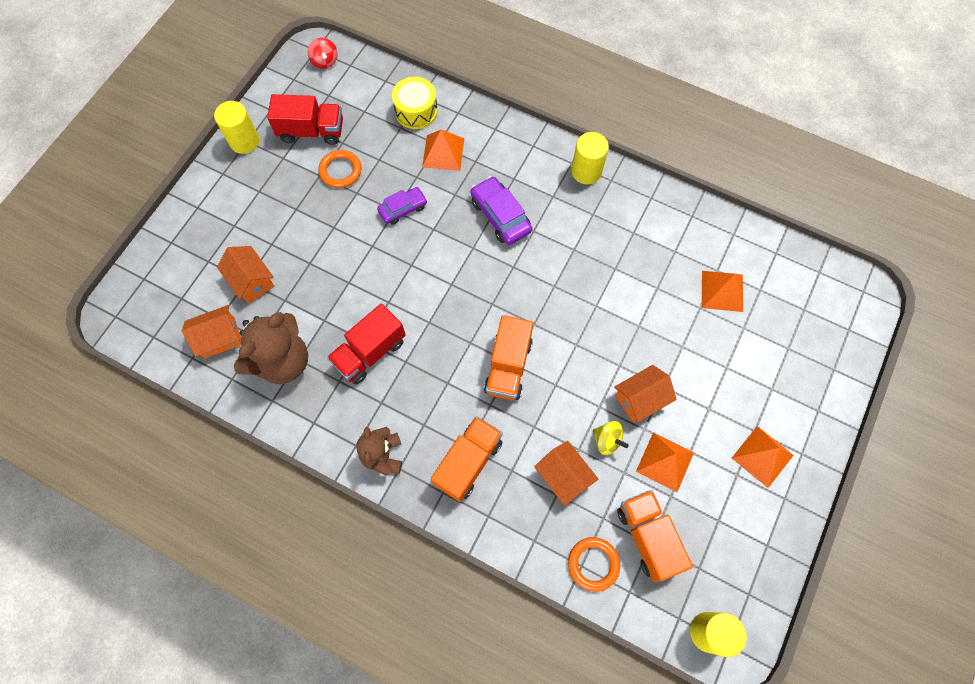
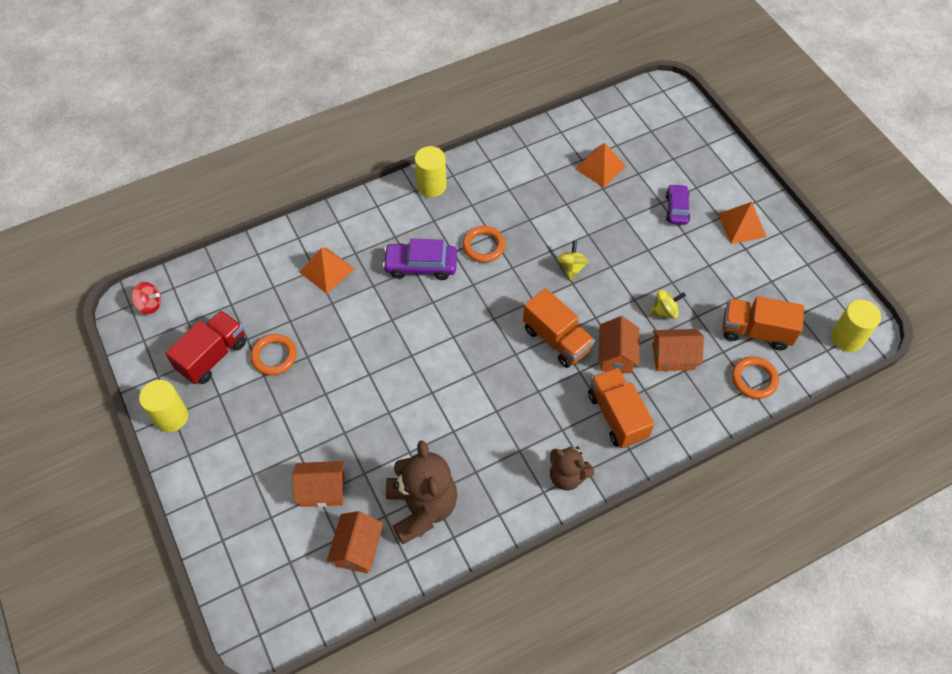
camera: 55 degrees left, 10 degrees down
red truck [327,304,406,384] -> none
purple car [377,187,427,225] -> purple car moved to [666,184,690,225]
yellow drum [392,77,438,129] -> none
orange house [614,365,677,422] -> orange house moved to [598,316,639,374]
orange pyramid [636,433,694,492] -> none
none -> orange ring [462,226,506,263]
none -> yellow spinning top [557,241,589,280]

